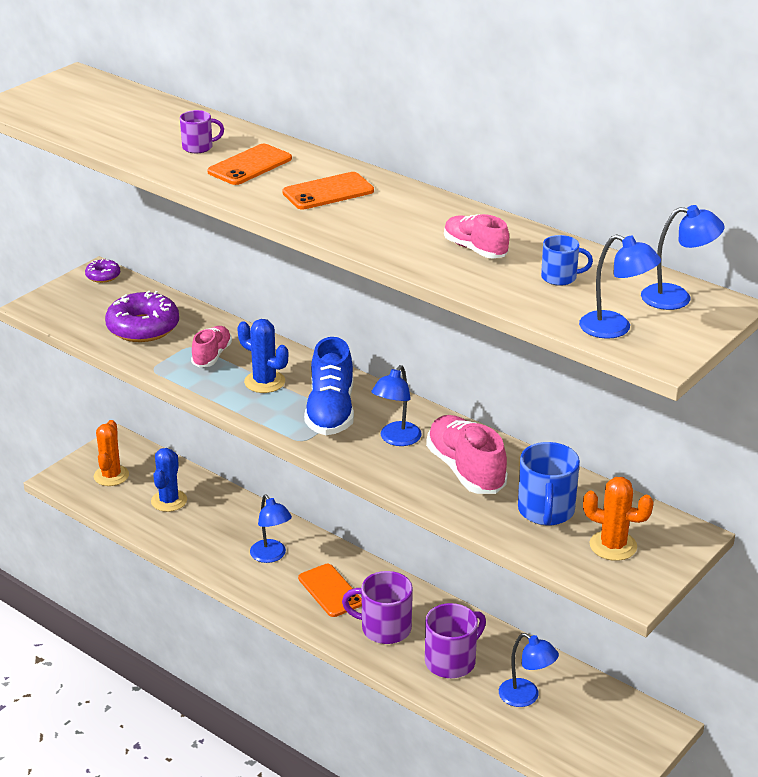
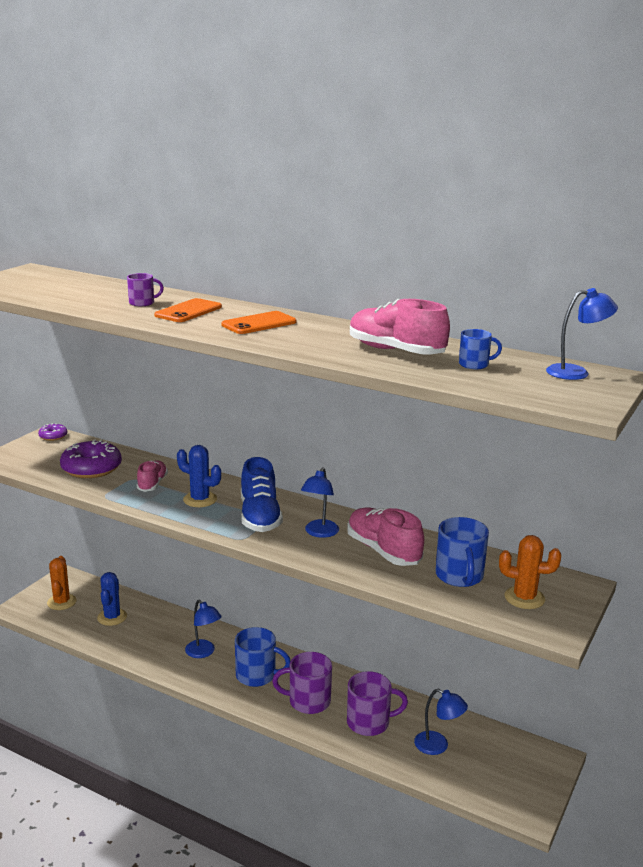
camera: 10 degrees left, 10 degrees down
orange phone [298,564,362,617] -> blue mug [235,627,290,687]
purple mug [425,603,486,678] -> purple mug turned 45 degrees clockwise [347,671,408,736]
pink shoe [444,214,509,259] -> pink shoe [350,299,450,355], size x1.64
blue lamp [579,234,661,339] -> none

